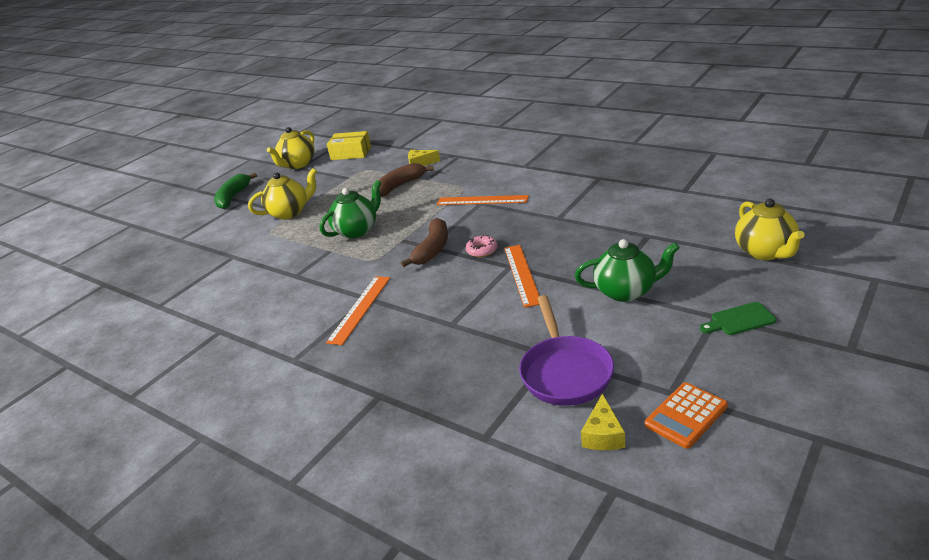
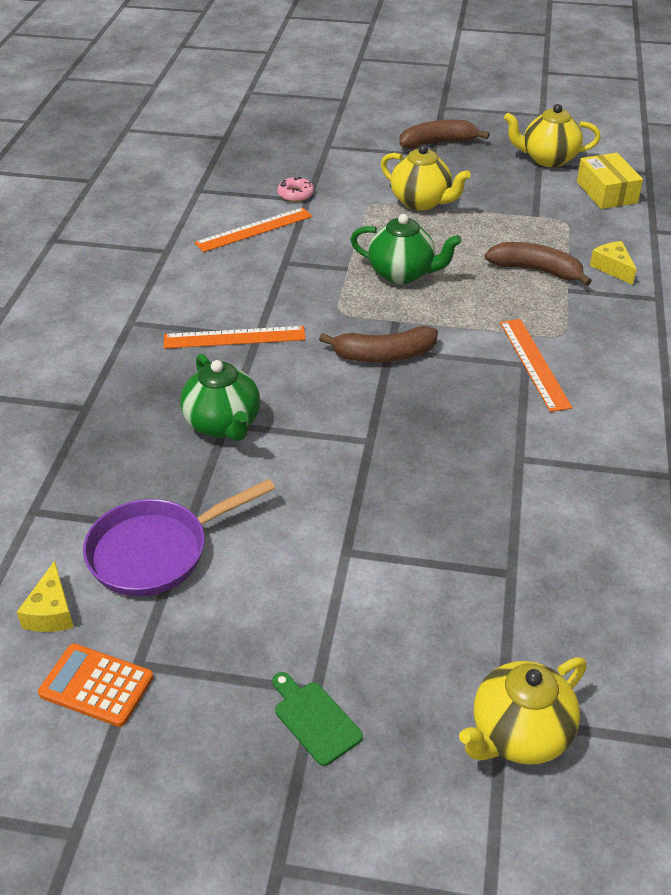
camera: 60 degrees right, 10 degrees up
green banana [214,173,257,209] -> brown banana [399,120,489,149]
pink donut [465,235,498,257] -> pink donut moved to [277,177,314,202]
orange ruler [504,245,539,308] -> orange ruler moved to [195,207,312,252]
green teapot [575,239,680,302] -> green teapot moved to [180,354,260,441]
yellow cheese [581,394,625,450] -> yellow cheese turned 75 degrees counterclockwise [17,561,74,632]

